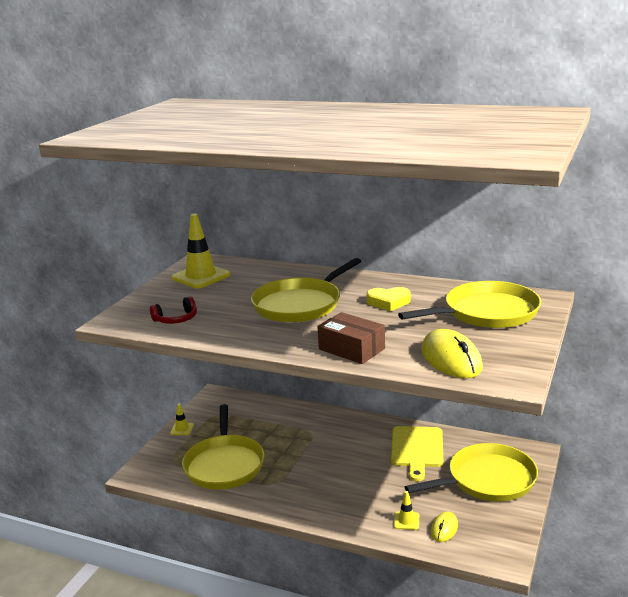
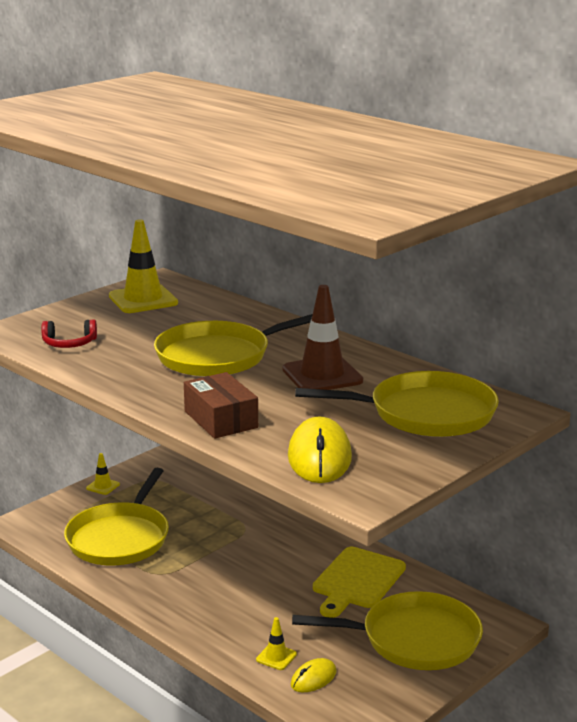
camera: 20 degrees right, 0 degrees up
yellow heart [366,287,411,311] -> brown traffic cone [283,285,363,390]

